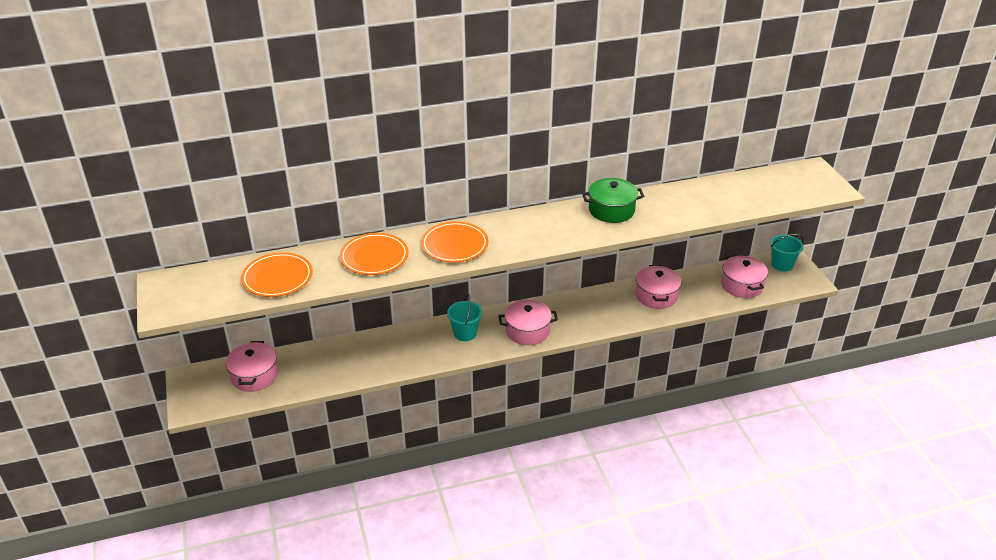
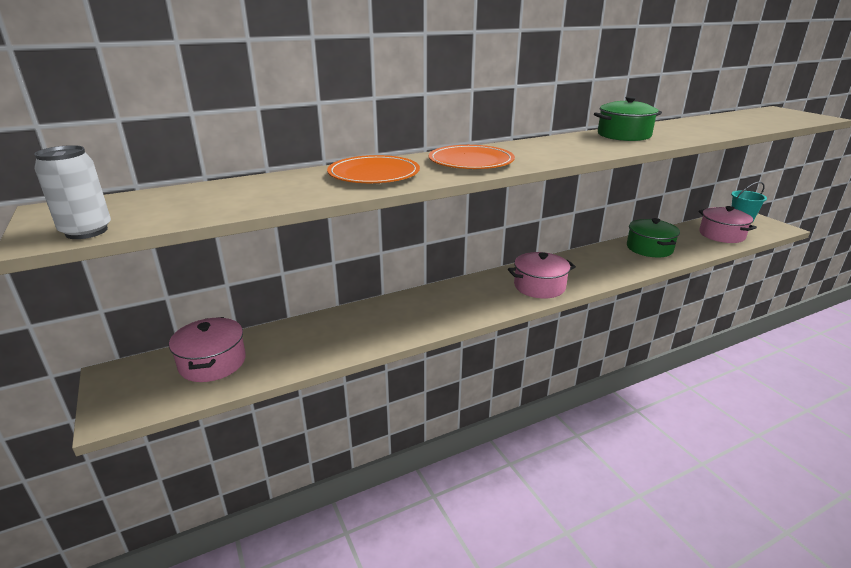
camera: 10 degrees left, 10 degrees down
orange plate [241,252,313,297] -> none
turquoise bucket [447,294,482,341] -> none
pink pot [635,265,682,309] -> green pot [627,218,680,257]
none -> white can [34,145,111,239]

